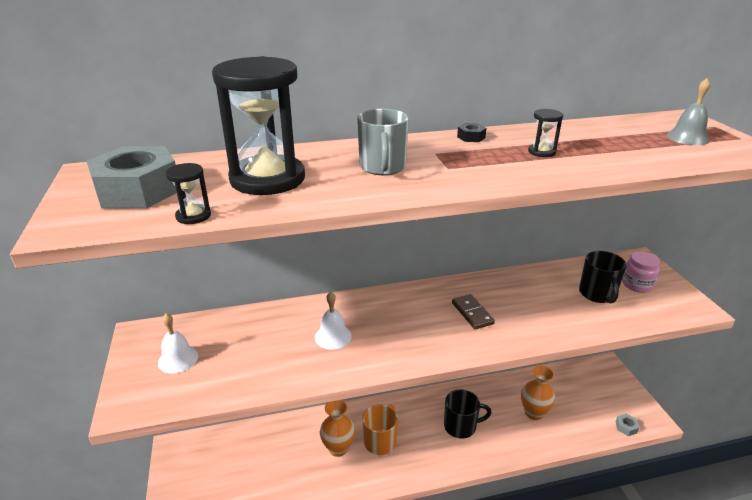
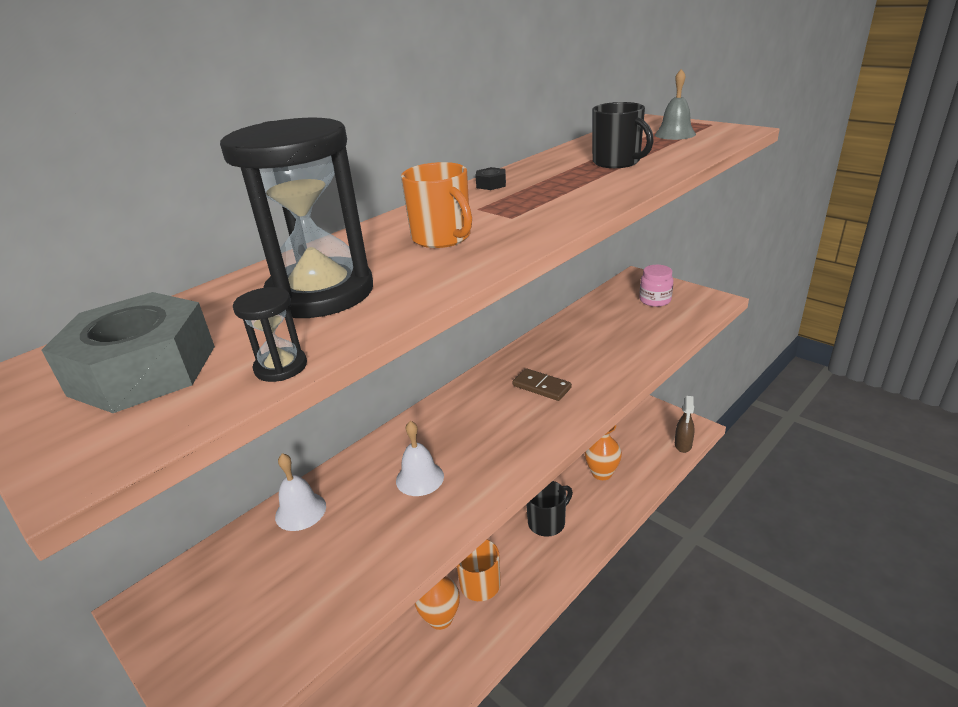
camera: 30 degrees left, 0 degrees up
white bell [158,313,198,374] -> white bell moved to [275,453,326,531]
grey mug [357,109,409,175] -> orange mug [401,162,472,248]
black hourglass [528,109,563,157] -> none
black mug [579,251,627,303] -> black mug moved to [592,102,654,168]
grey nut [616,414,639,436] -> brown spray bottle [675,396,695,453]

